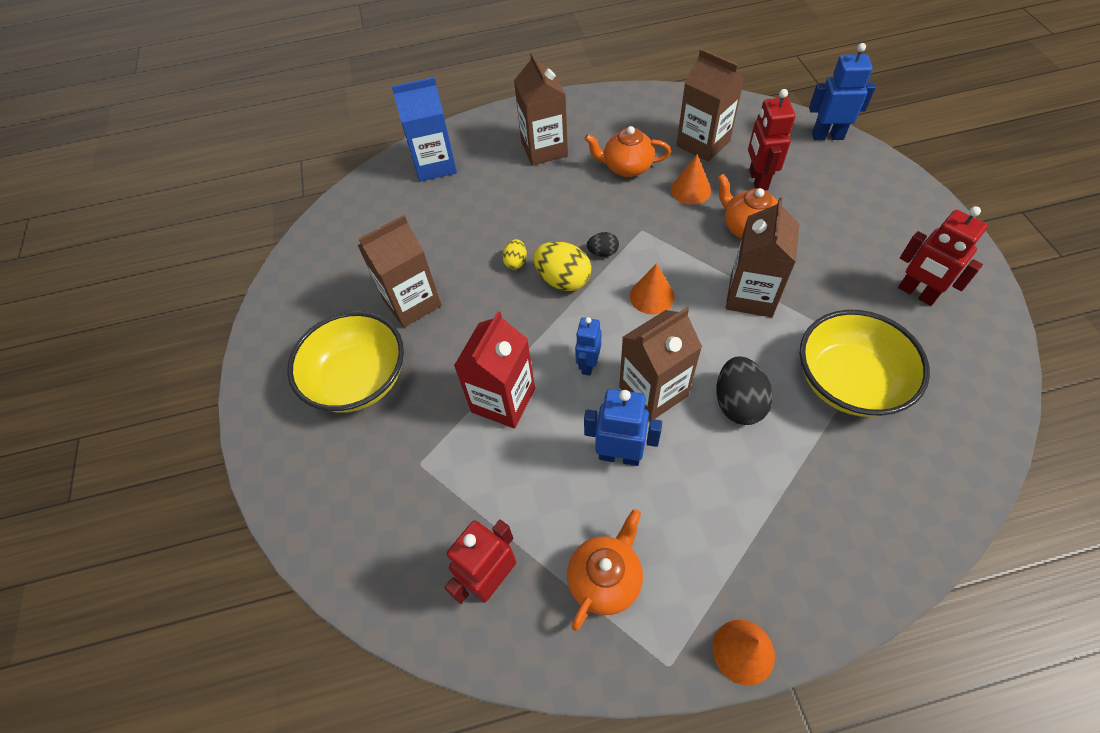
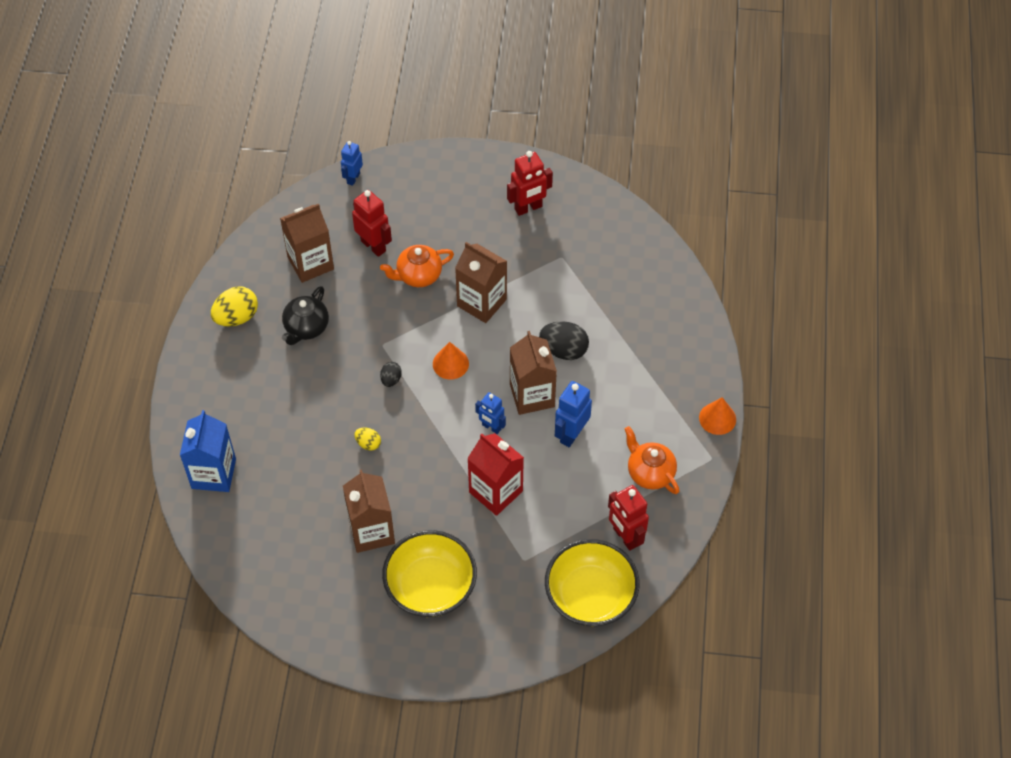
camera: 75 degrees left, 0 degrees up
brown carton [514,52,568,166] -> none
yellow egg [534,241,591,291] -> yellow egg moved to [211,286,258,327]
orange teapot [584,126,671,177] -> black teapot [282,286,329,345]
orange cone [671,154,711,205] -> none
red robot [748,89,795,190] -> red robot turned 150 degrees counterclockwise [352,190,392,257]
yellow bowl [800,310,930,417] -> yellow bowl moved to [545,539,639,626]
blue robot [809,43,876,140] -> blue robot [341,141,363,186], size x0.66

